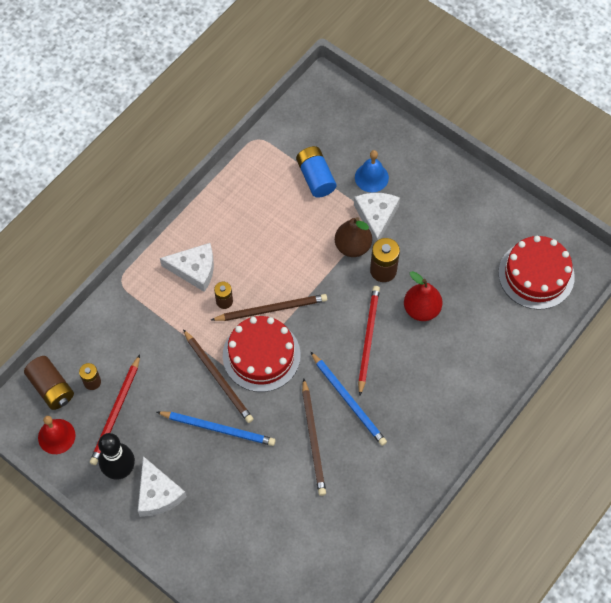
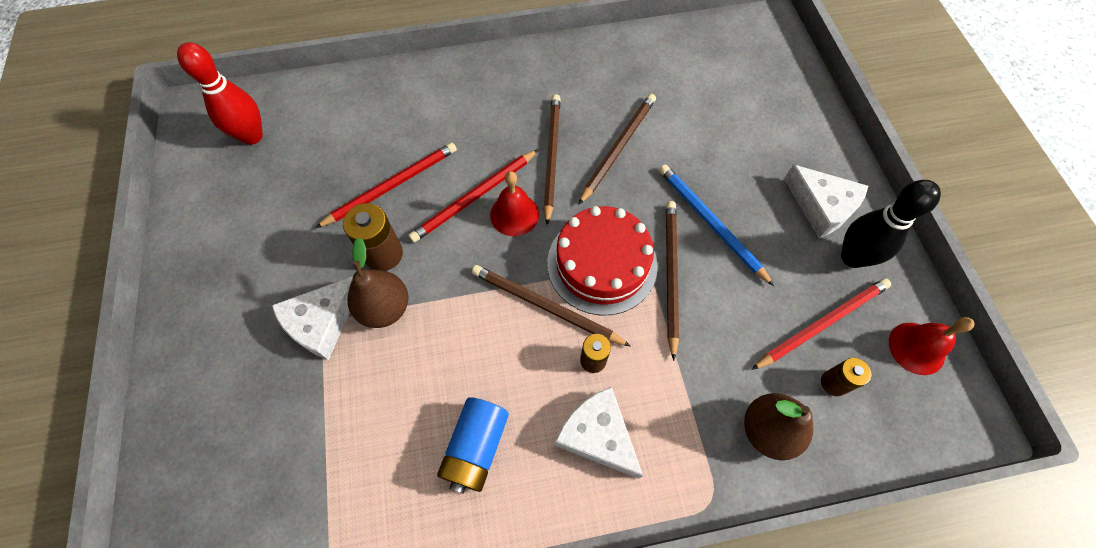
camera: 140 degrees left, 0 degrees up
brown battery [24,356,74,410] -> none
white cheese [138,456,187,517] -> white cheese turned 120 degrees clockwise [784,164,868,238]
blue battery [296,146,336,198] -> blue battery moved to [437,397,509,494]
blue pencil [310,351,387,446] -> brown pencil [543,94,561,225]
blue bell [355,150,389,192] -> none
red pear [404,271,442,321] -> red pencil [315,143,457,228]
red cake [498,236,575,310] -> red bowling pin [177,42,263,145]
none -> red bell [490,171,539,236]
none -> brown pear [744,393,813,460]

